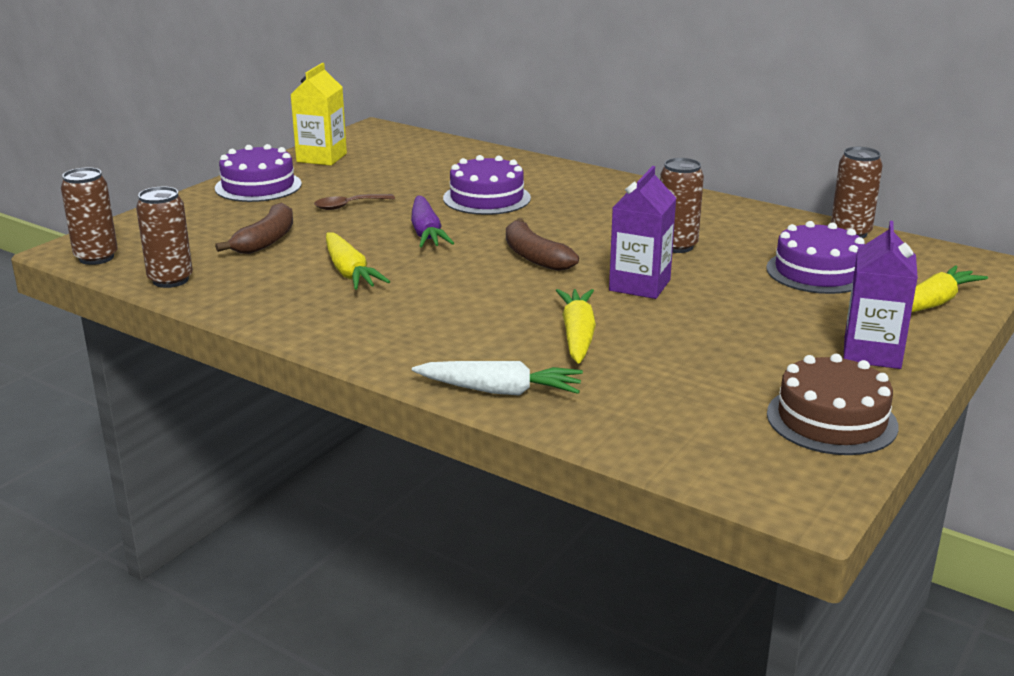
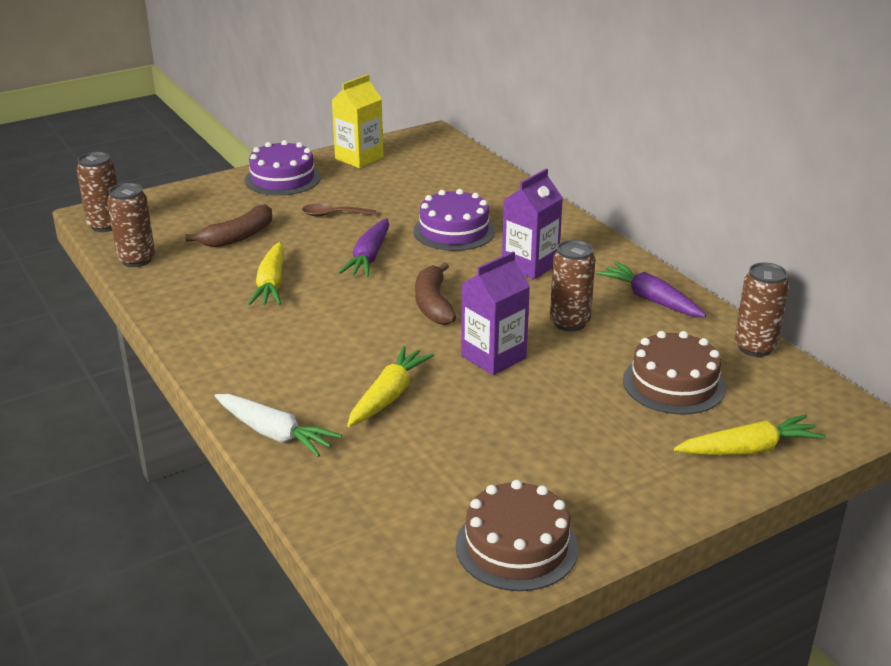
camera: 25 degrees right, 5 degrees up
purple cake [766,221,865,294] -> brown cake [623,331,726,415]
purple carton [843,221,918,369] -> purple carton moved to [502,169,563,279]
none -> purple carrot [596,262,706,317]

